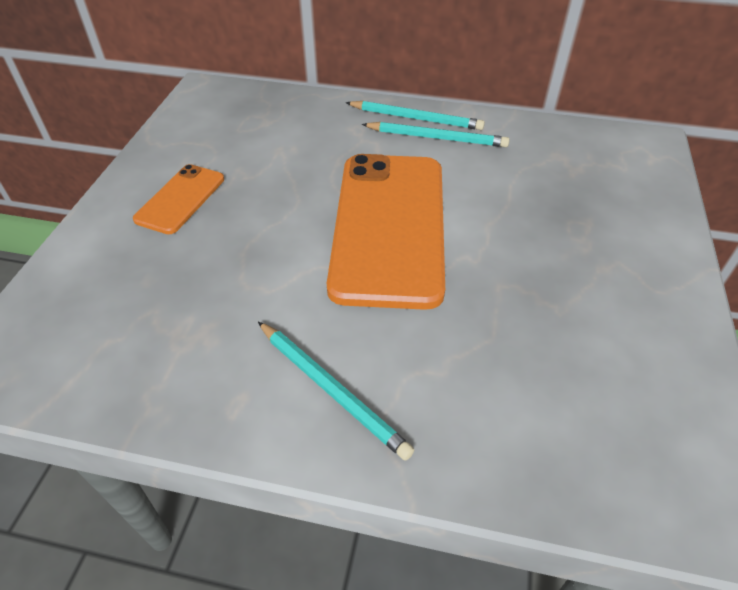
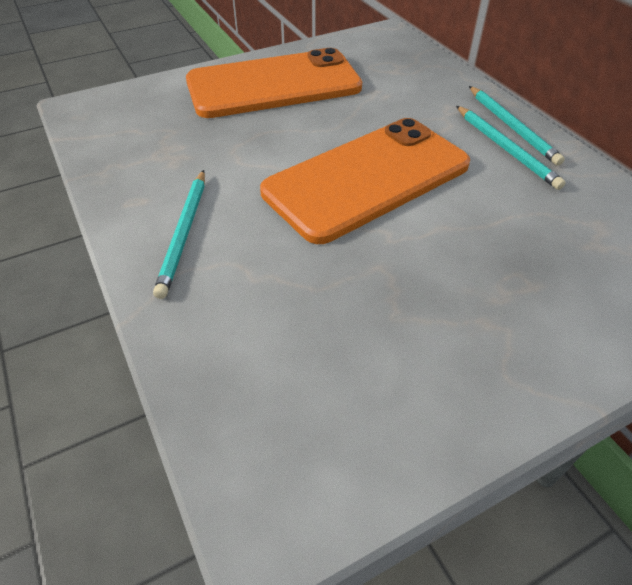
camera: 50 degrees right, 0 degrees up
orange phone [133,164,224,234] -> orange phone [186,48,362,118], size x2.09

